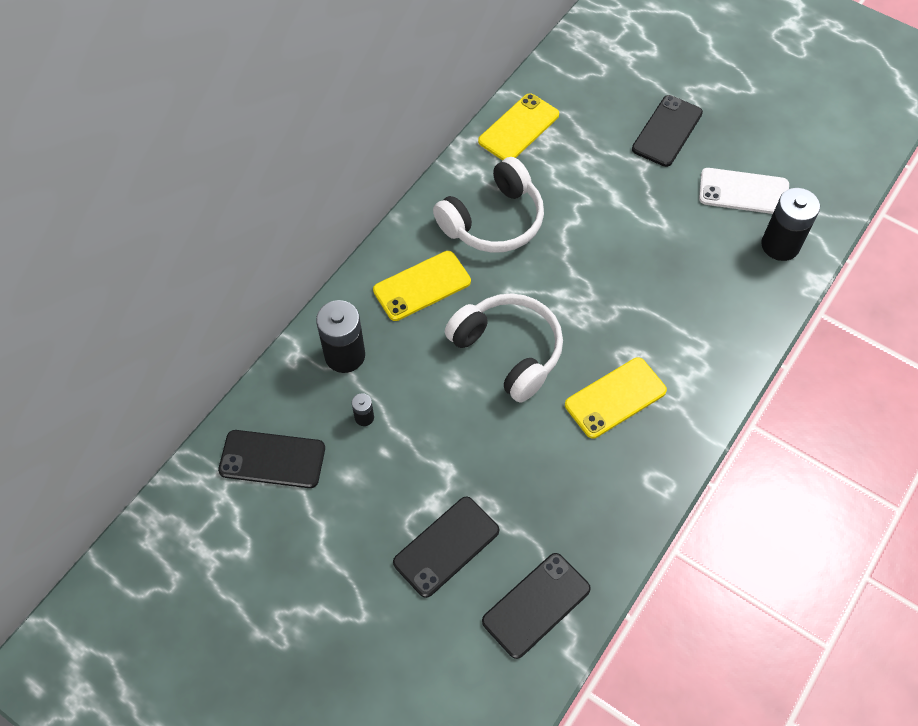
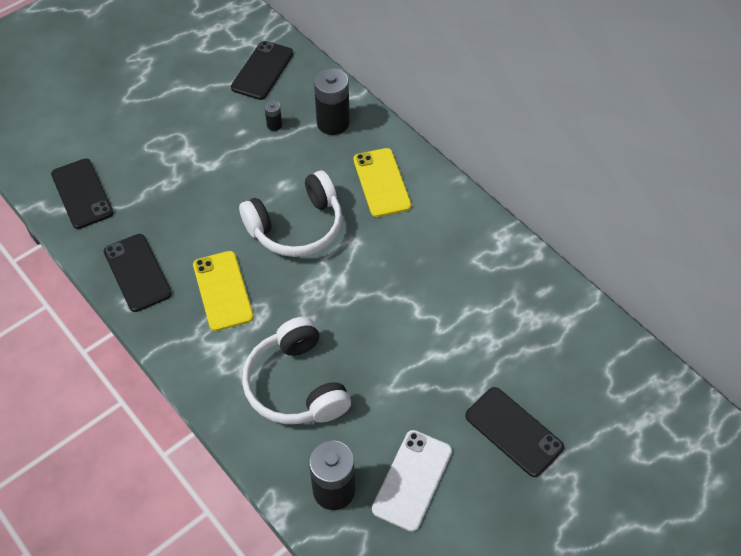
camera: 105 degrees right, 5 degrees down
black phone [393,496,499,598] -> black phone moved to [104,234,172,312]
white headphones [433,157,544,253] -> white headphones moved to [242,317,351,424]
yellow phone [478,93,559,160] -> none

